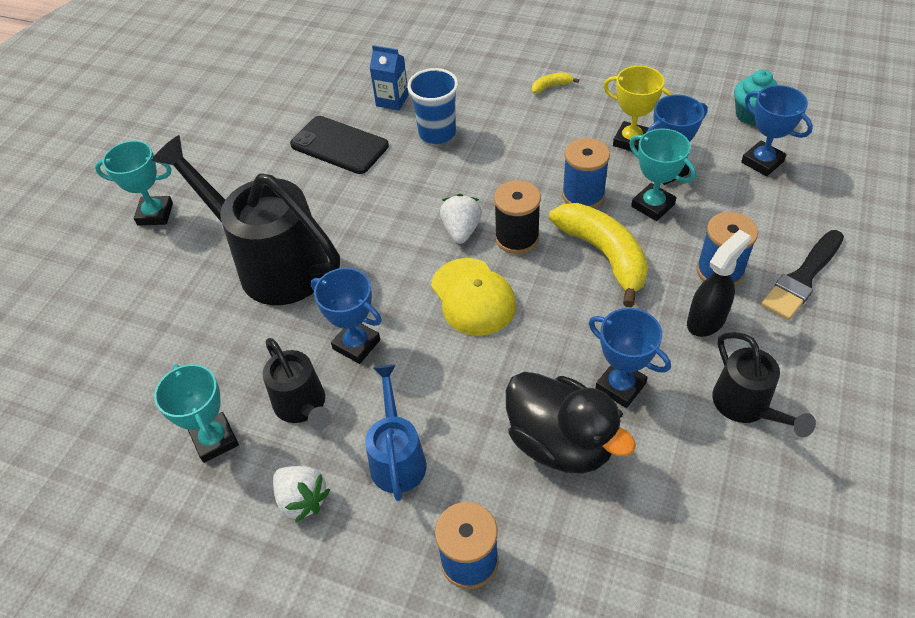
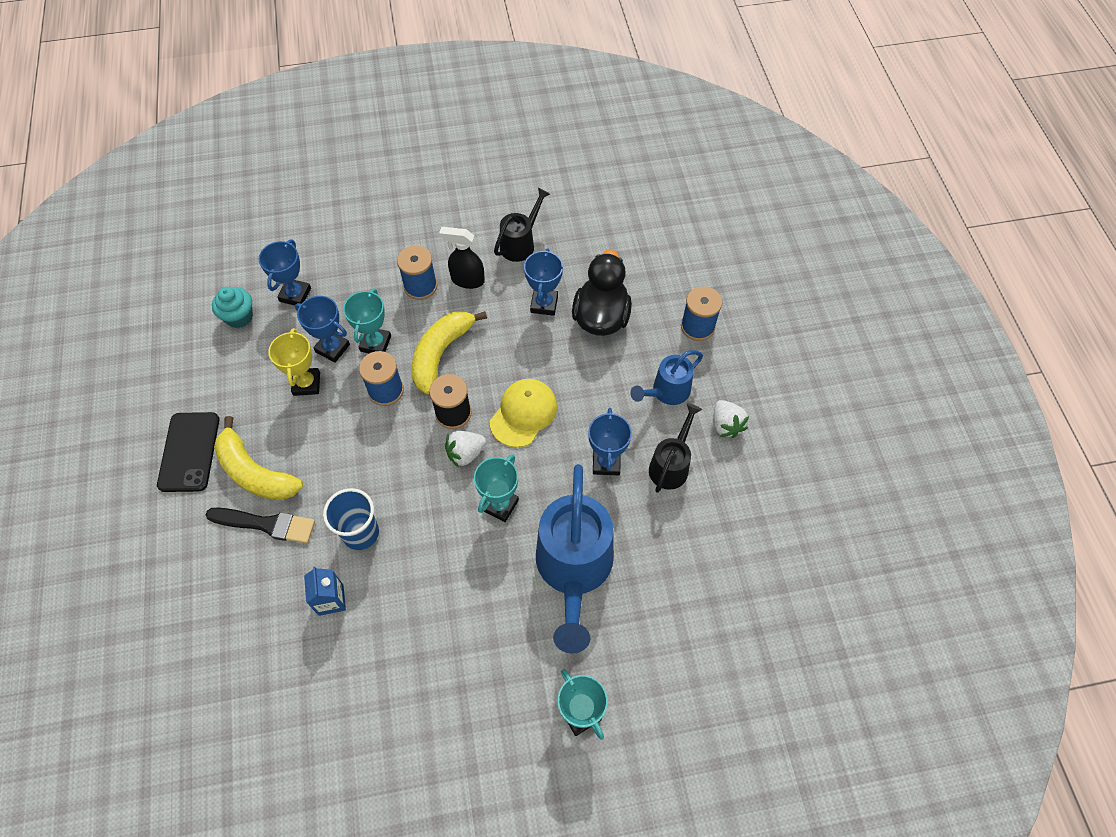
camera: 125 degrees left, 10 degrees up
black watering can [151,135,340,305] -> blue watering can [536,464,614,654]
turquoise trophy [154,364,239,463] -> turquoise trophy moved to [474,454,519,522]
white strawberry [273,466,330,523] -> white strawberry turned 150 degrees clockwise [713,400,749,438]
black phone [290,116,389,174] -> black phone moved to [157,412,219,492]
yellow banana [532,73,579,94] -> yellow banana [214,416,303,500], size x2.37
black brush [761,230,844,320] -> black brush moved to [206,507,315,544]

